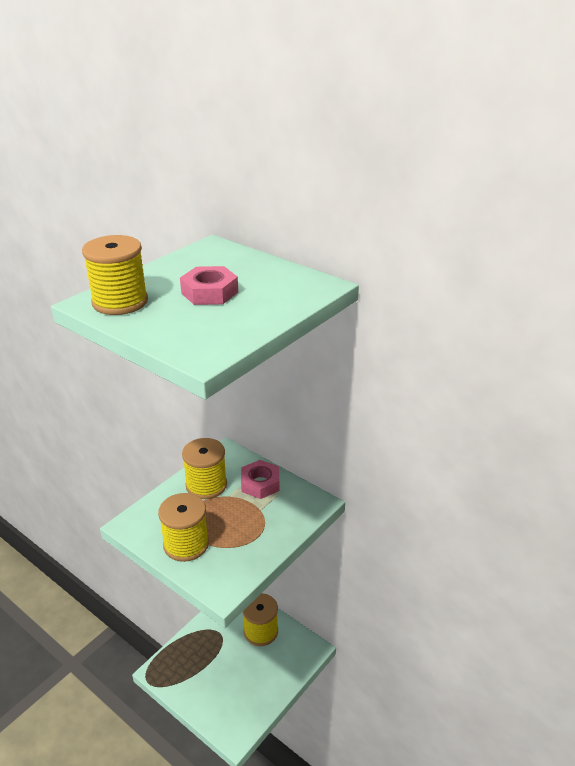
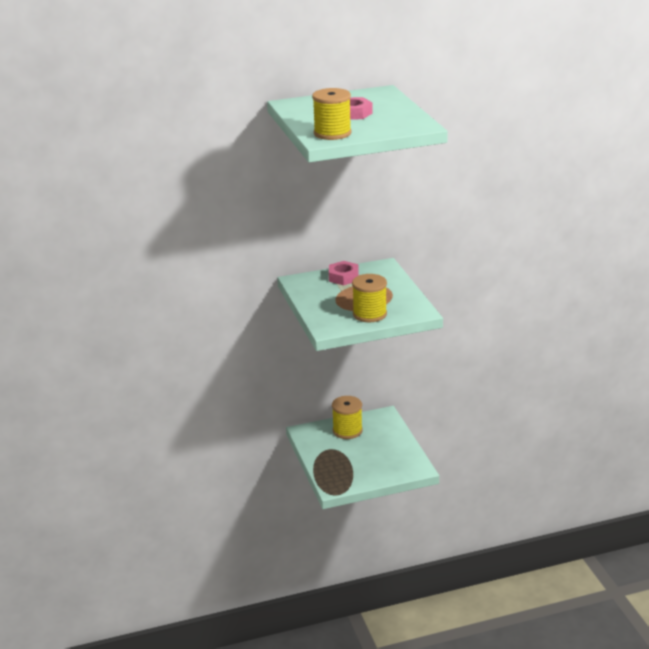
camera: 55 degrees left, 5 degrees down
yellow spool [182,438,227,499] -> none

